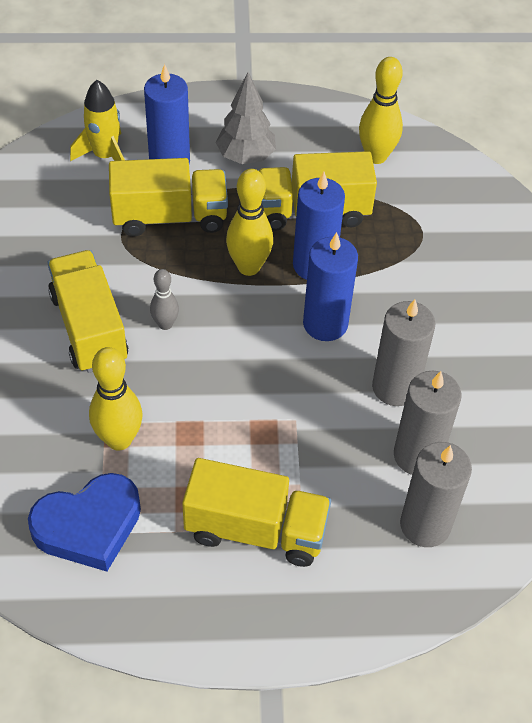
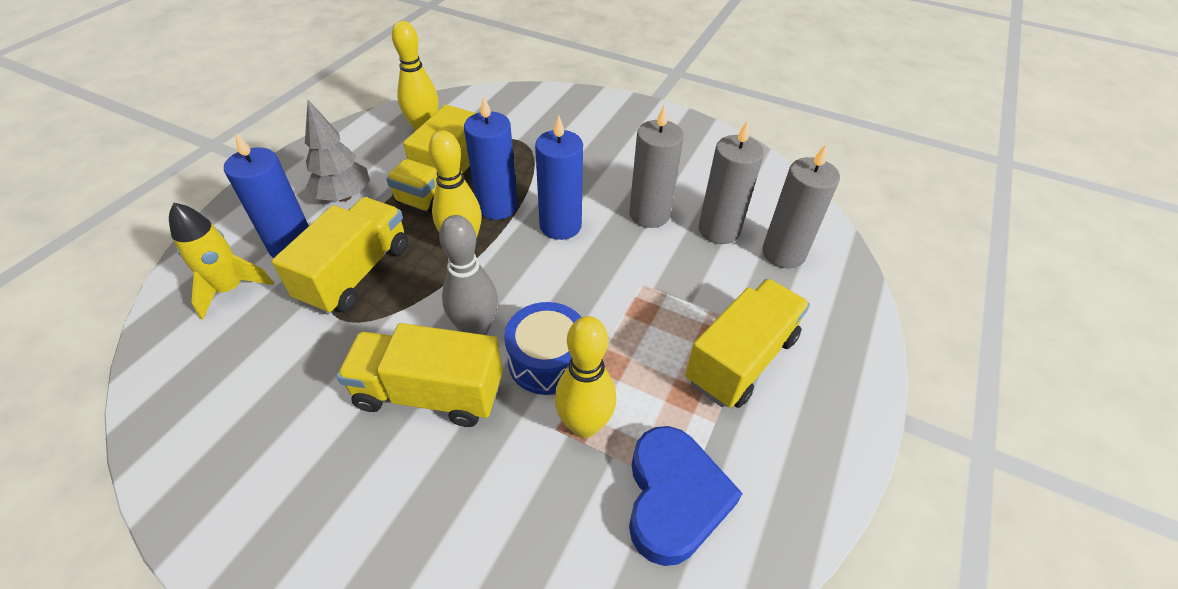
camera: 60 degrees left, 5 degrees down
grey bowling pin [150,269,179,330] -> grey bowling pin [439,215,498,335], size x1.68
none -> blue drum [504,302,581,395]

